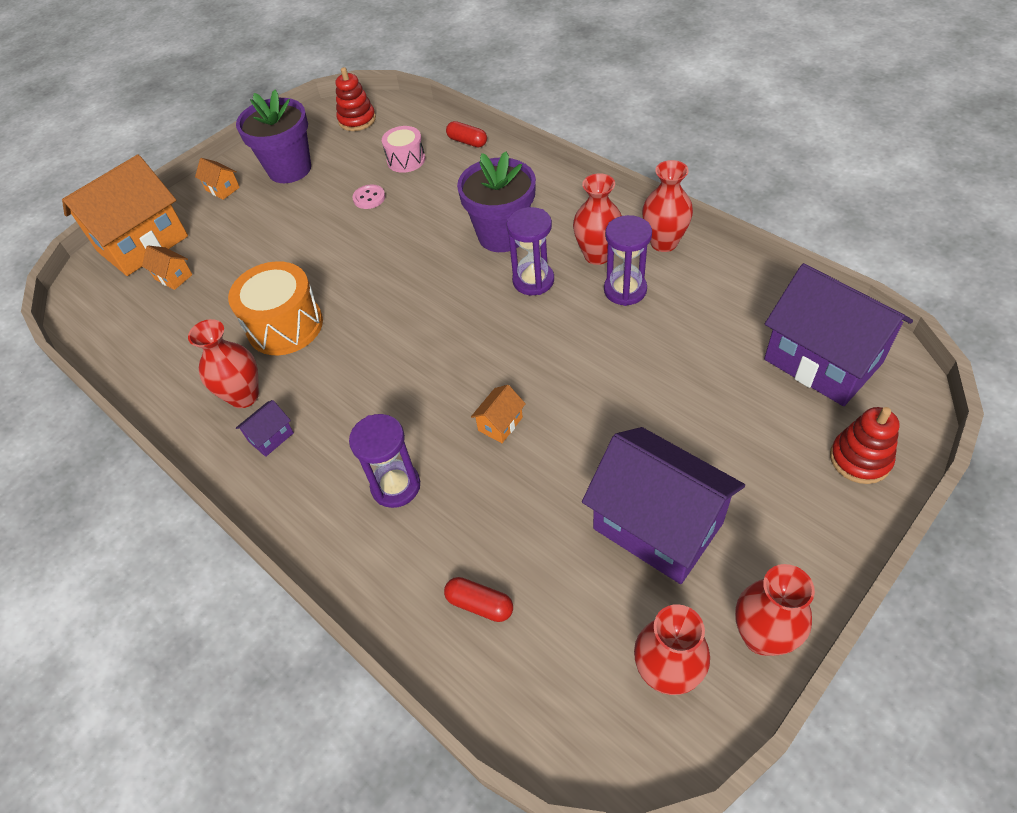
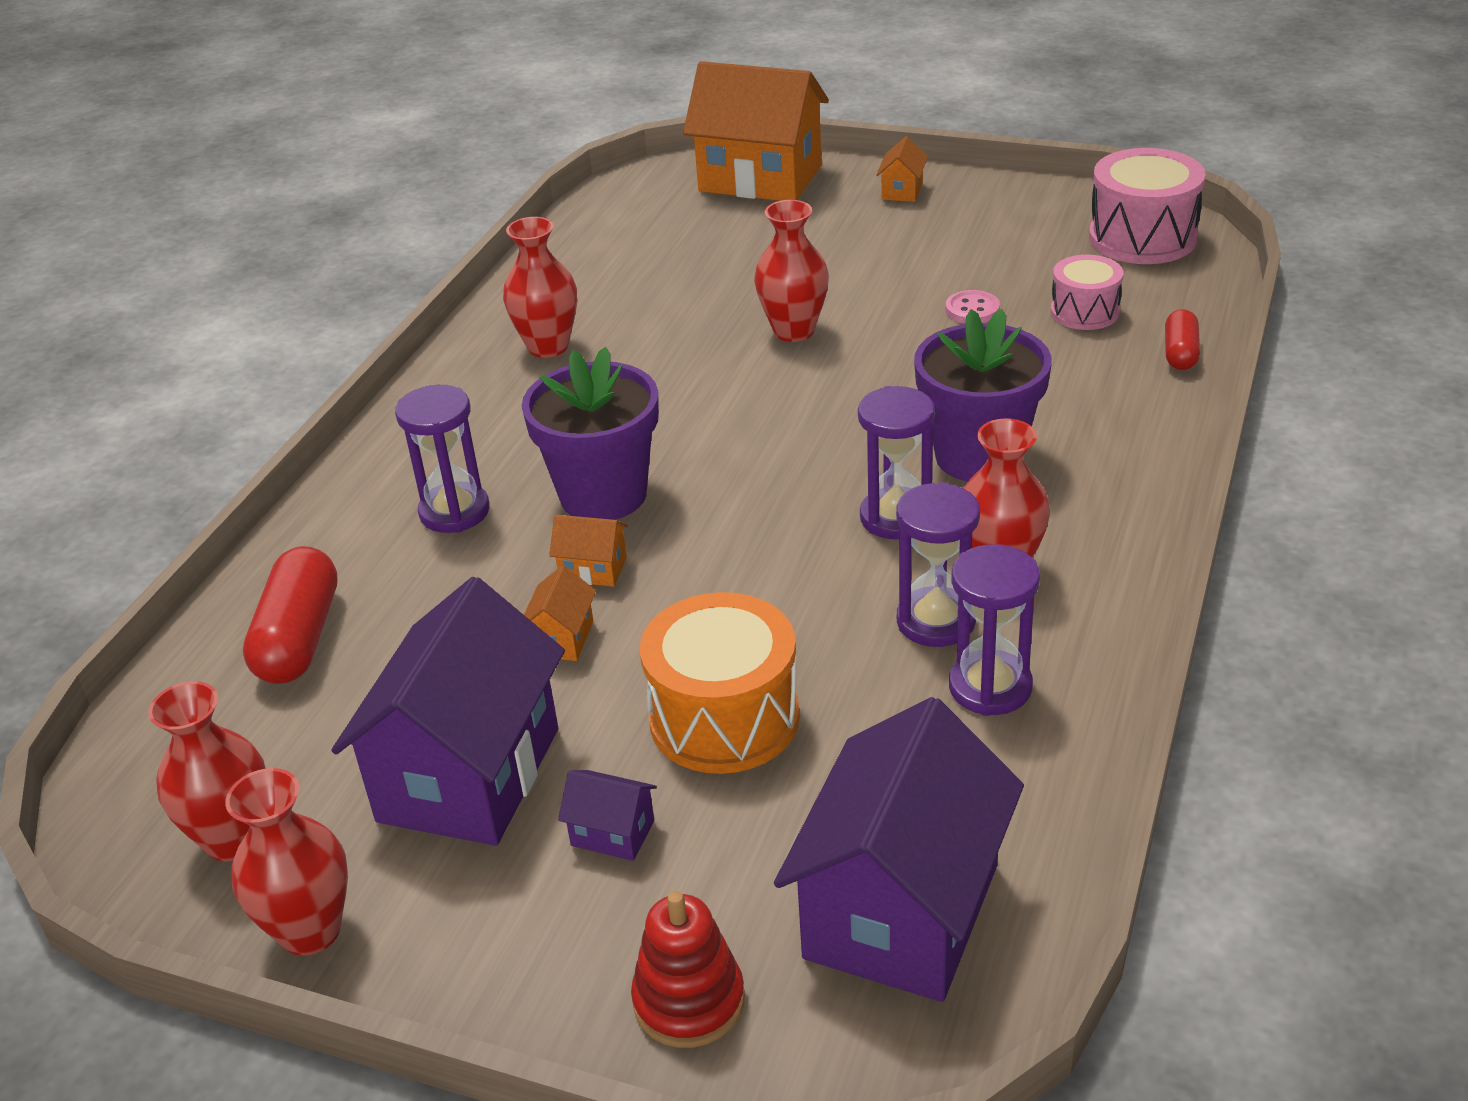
camera: 65 degrees right, 15 degrees down
orange house [142,245,193,290] -> orange house moved to [524,565,596,661]
orange drum [228,261,323,355] -> orange drum moved to [640,592,800,774]
purple flower pot [236,89,311,183] -> purple flower pot moved to [522,347,659,520]
purple house [236,400,294,457] -> purple house moved to [558,770,657,861]
red stacking toy [336,67,376,131] -> pink drum [1089,148,1206,264]
red capsule [444,577,513,622] -> red capsule [243,546,338,684], size x1.71
red vase [642,160,693,252] -> red vase moved to [754,200,829,342]
none -> purple hourglass [949,544,1040,716]

